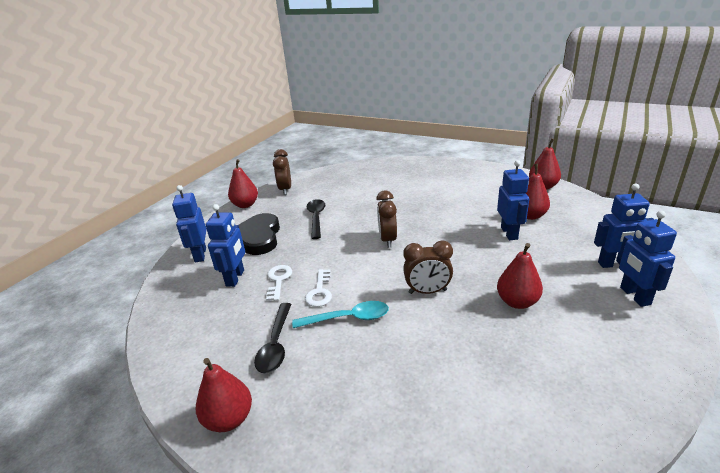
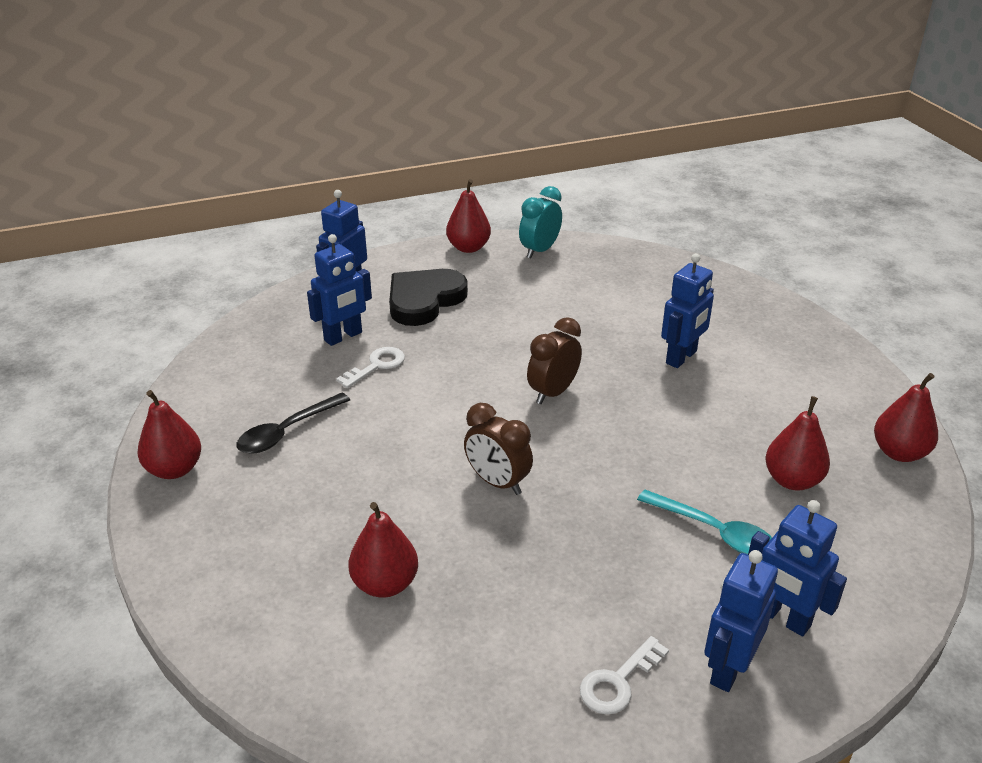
camera: 40 degrees right, 5 degrees up
brown clock [273,149,291,195] -> turquoise clock [519,186,562,259]
turquoise spoon [292,301,389,328] -> turquoise spoon moved to [637,490,772,555]
white key [305,269,332,307] -> white key moved to [580,636,669,715]
black spoon [306,199,325,239] -> none
blue robot [497,160,529,240] -> blue robot moved to [661,253,714,368]
red pear [497,243,543,309] -> red pear moved to [348,502,418,598]

